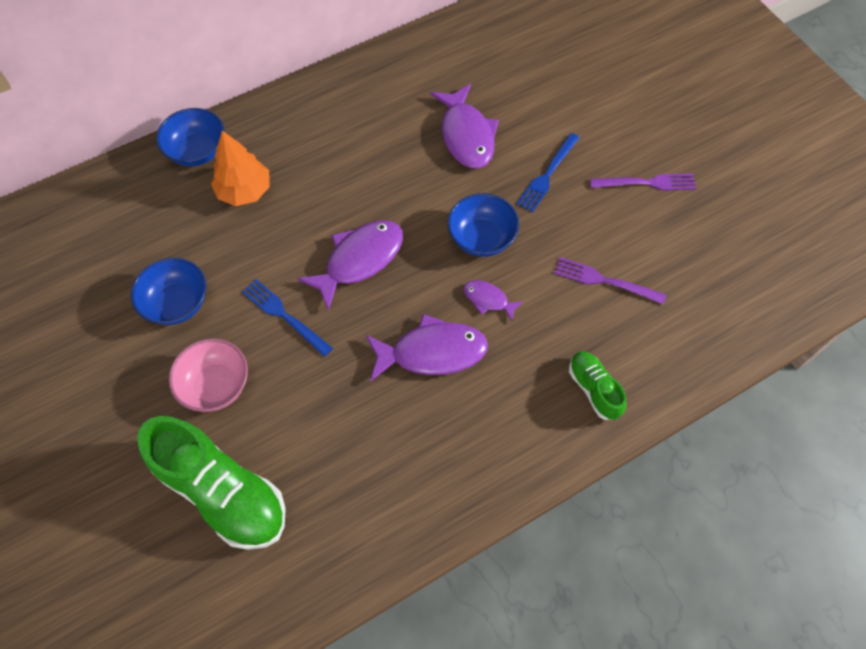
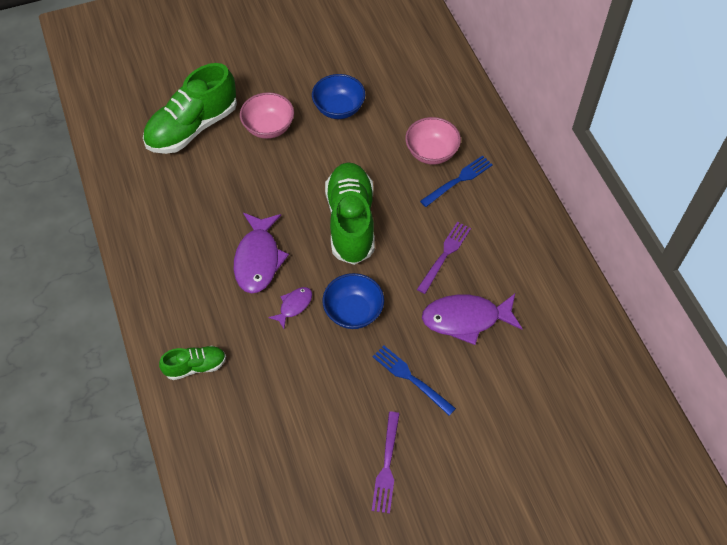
camera: 100 degrees right, 5 degrees down
blue bowl [156,108,224,166] -> none
orange tree [211,131,270,206] -> pink bowl [405,117,461,165]
blue fork [242,279,333,357] -> blue fork moved to [420,155,493,207]
purple fish [297,220,403,311] -> green shoe [325,162,375,265]
purple fork [554,257,666,305] -> purple fork moved to [417,222,471,294]

